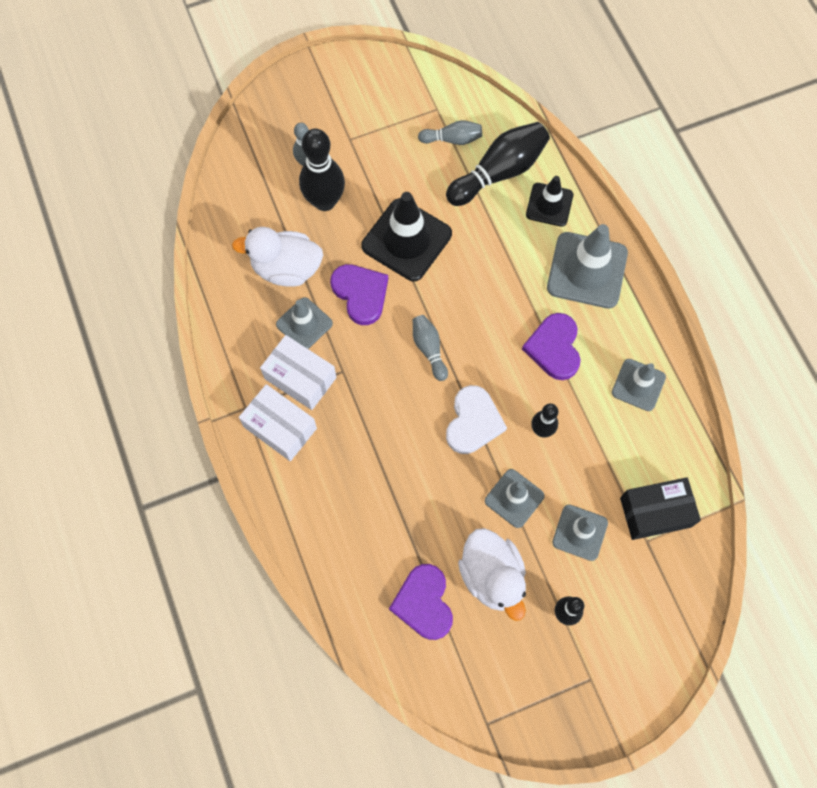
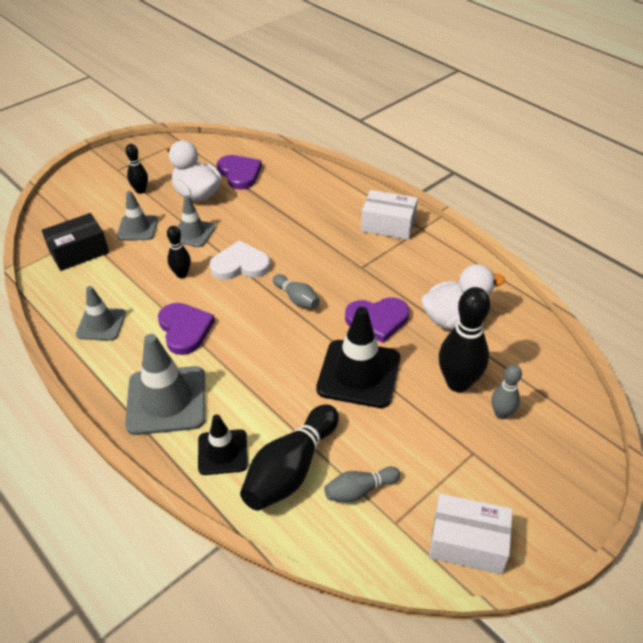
camera: 160 degrees right, 25 degrees down
white box [260,335,337,410] -> white box moved to [429,493,513,574]
grey traffic cone [276,297,333,349] -> none
purple heart [330,264,388,325] -> purple heart turned 45 degrees counterclockwise [345,297,409,343]
white heart [446,385,507,454] -> white heart turned 90 degrees clockwise [210,241,271,280]

